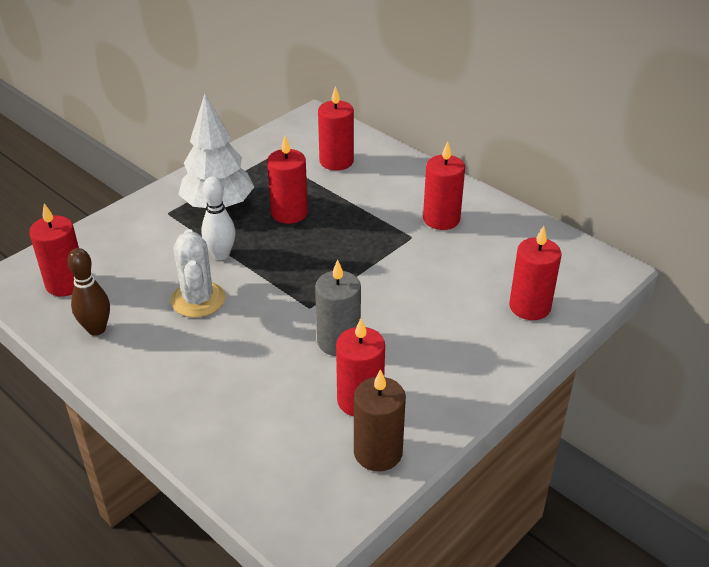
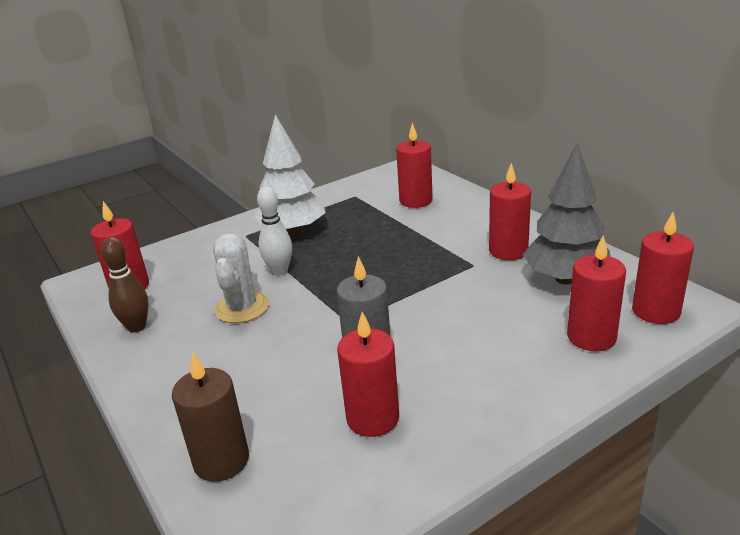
camera: 15 degrees right, 10 degrees down
red candle [267,136,308,224] -> red candle moved to [632,212,694,324]
brown candle [354,369,406,472] -> brown candle moved to [172,352,249,482]
none -> grey tree [523,143,611,285]

